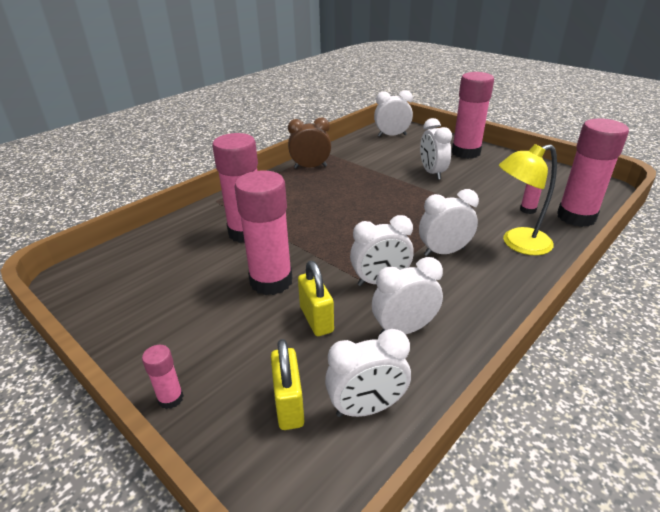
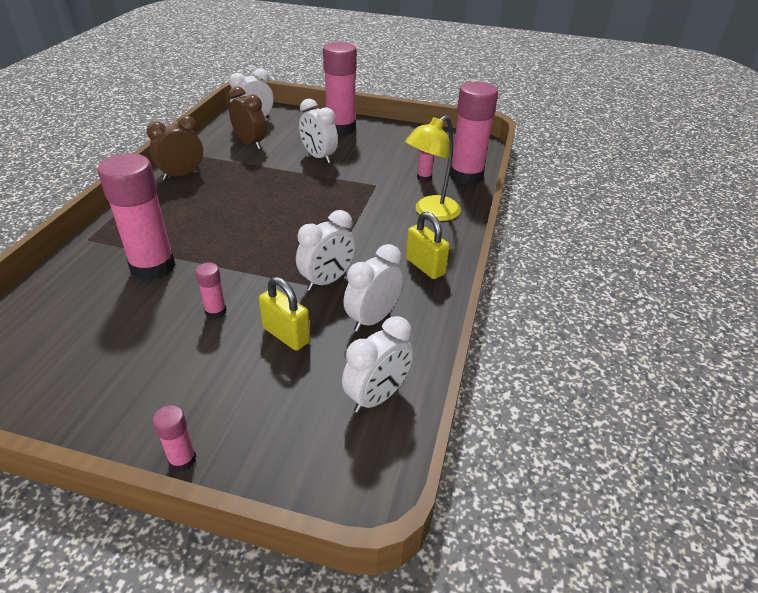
camera: 30 degrees left, 5 degrees up
pink glue stick [234,170,293,295] -> pink glue stick [195,262,226,319], size x0.44
yellow padlock [271,339,304,430] -> yellow padlock moved to [406,212,450,279]
white clock [419,189,479,256] -> none
none -> brown clock [228,86,266,149]

